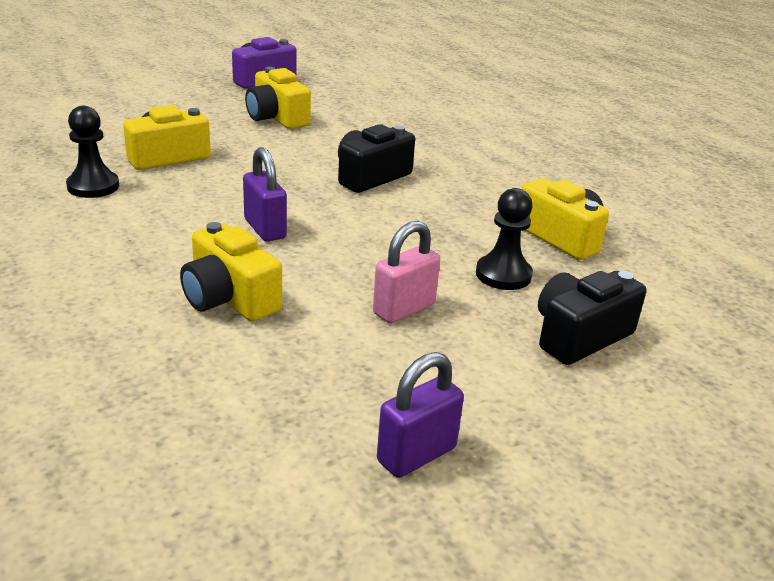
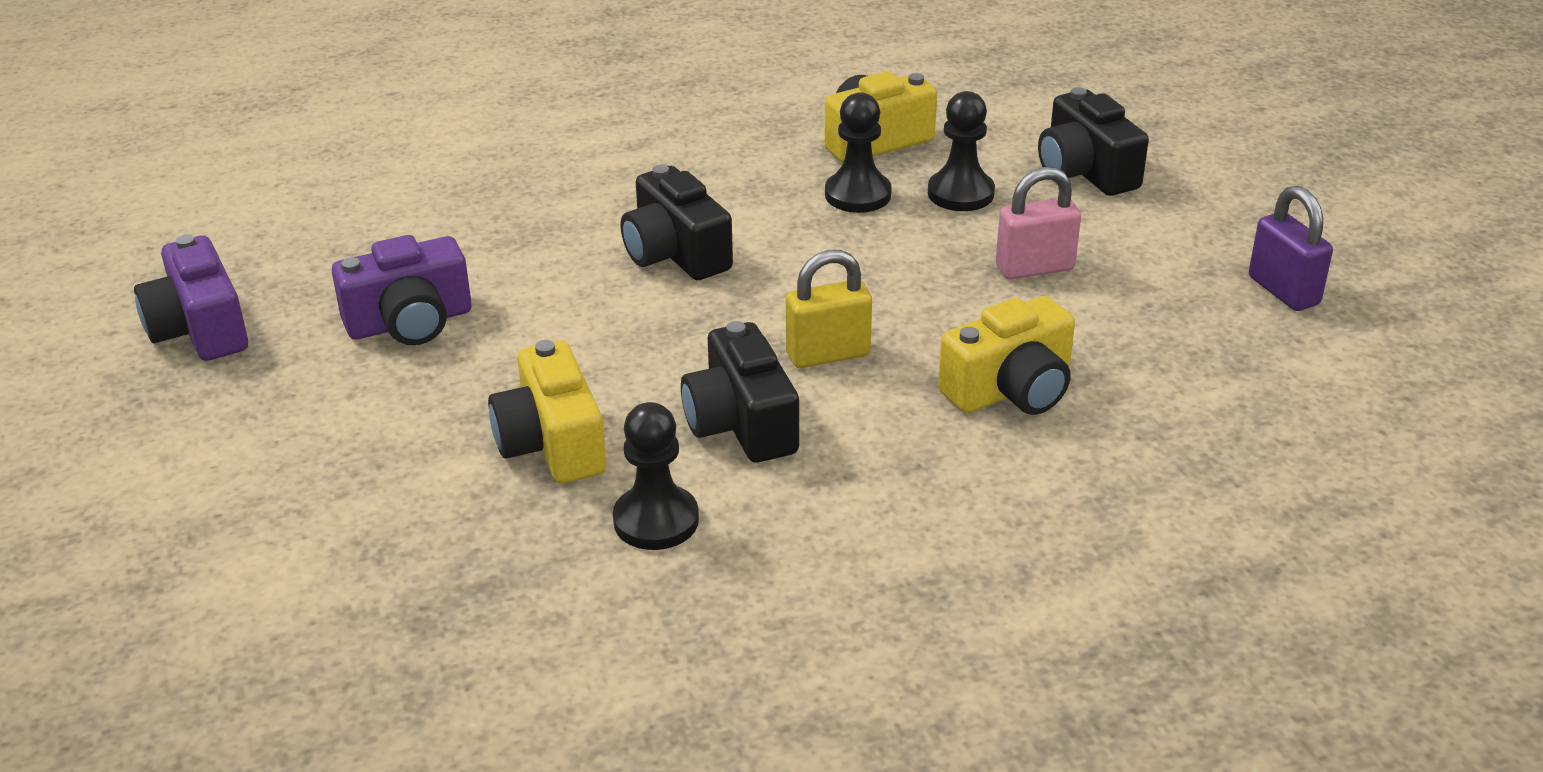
camera: 75 degrees left, 5 degrees up
purple padlock [243,147,287,242] -> yellow padlock [786,250,872,368]
yellow camera [245,67,311,129] -> purple camera [332,235,472,345]
pink padlock [373,221,440,323] -> pink padlock turned 75 degrees counterclockwise [996,167,1081,279]
none -> black camera [681,321,799,463]
none -> black pawn [825,92,892,213]

